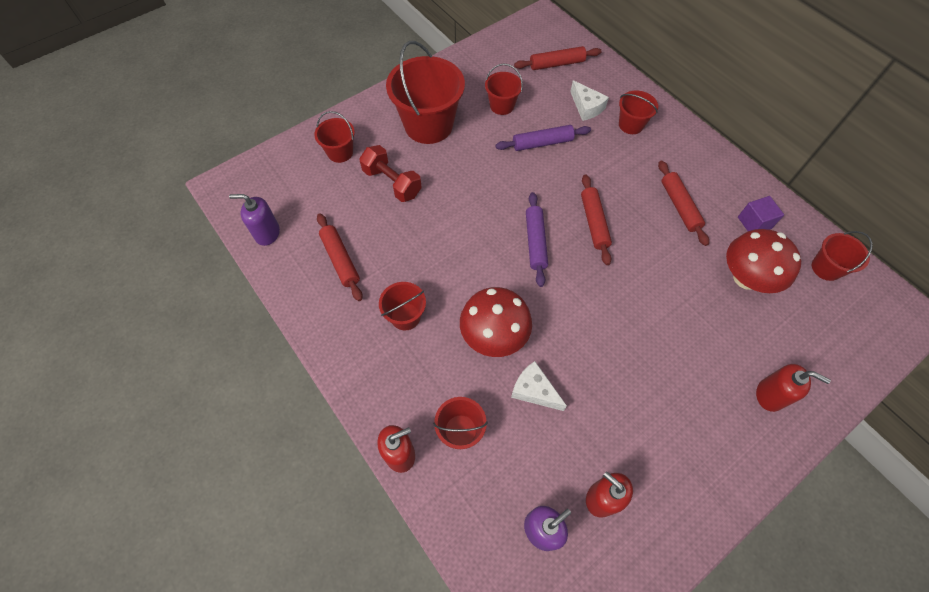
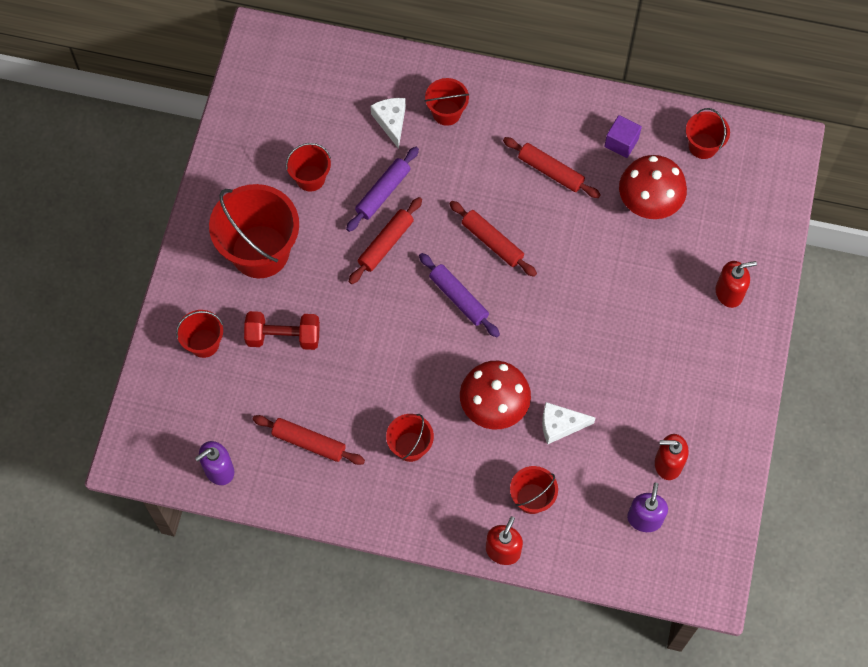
camera: 40 degrees left, 5 degrees up
red rolling pin [514,46,601,70] -> red rolling pin moved to [349,197,422,284]
white cheese [570,80,609,121] -> white cheese turned 120 degrees counterclockwise [371,98,406,149]

